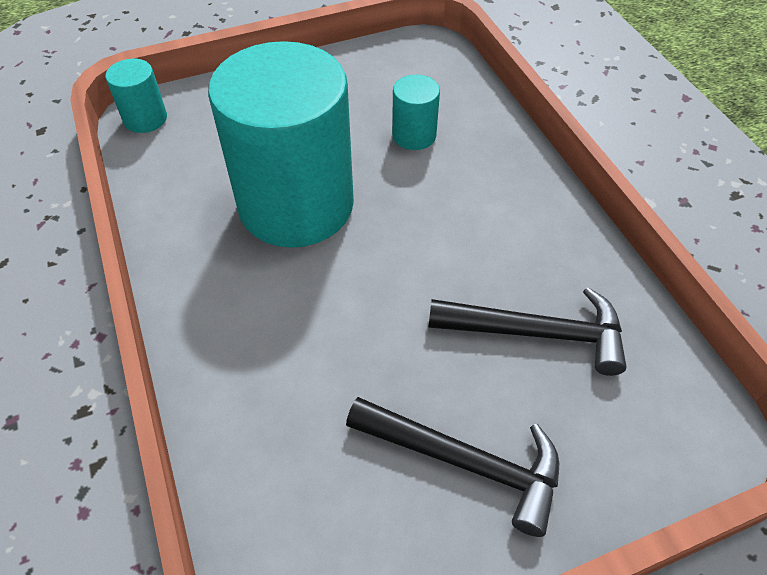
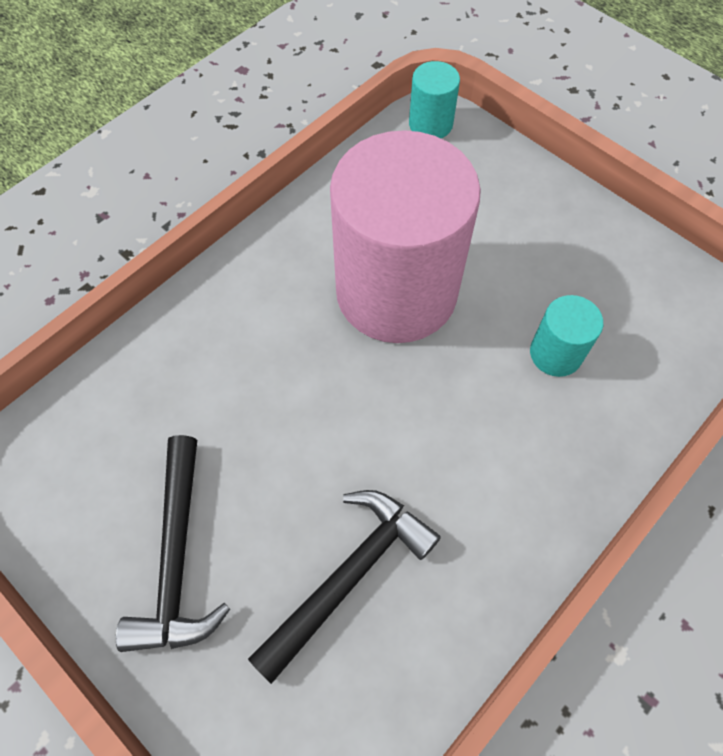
camera: 65 degrees right, 10 degrees up
turquoise cylinder [208,41,354,248] -> pink cylinder [330,130,481,343]
black hammer [428,287,627,376] -> black hammer turned 120 degrees counterclockwise [248,490,441,684]

